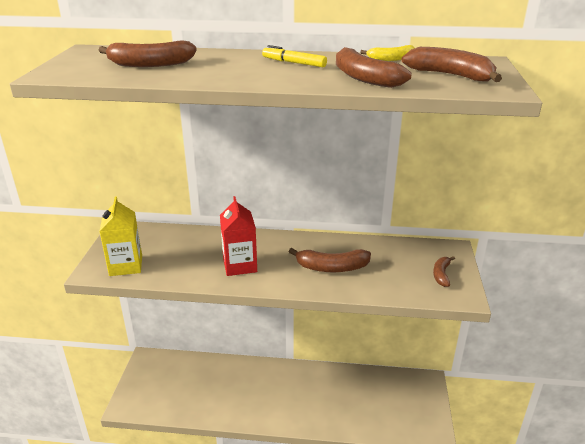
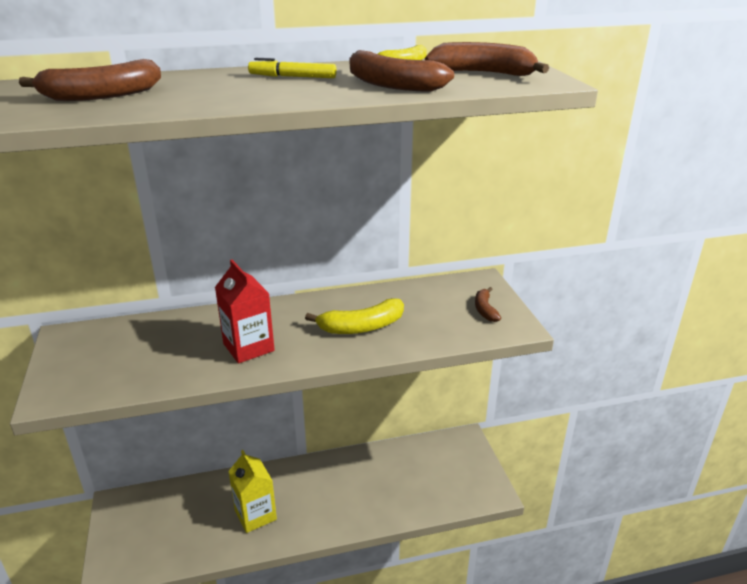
camera: 20 degrees left, 0 degrees up
yellow carton [99,196,142,276] -> yellow carton moved to [228,450,277,533]
brown banana [289,248,371,272] -> yellow banana [305,298,404,334]

